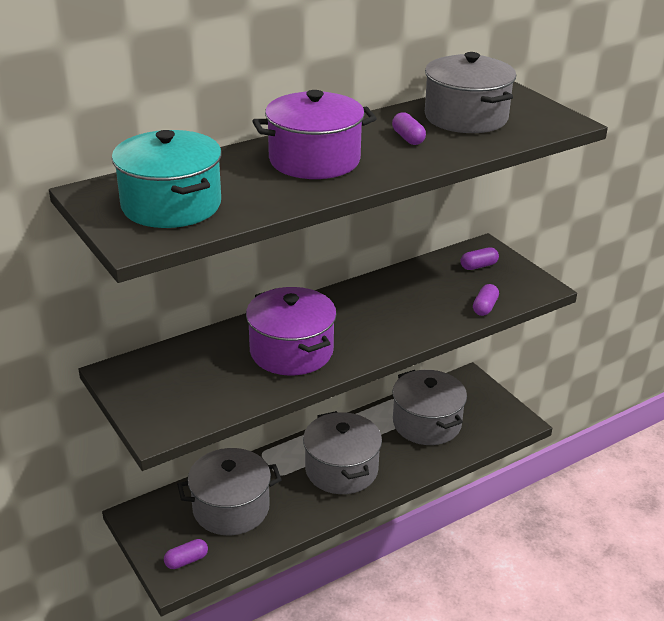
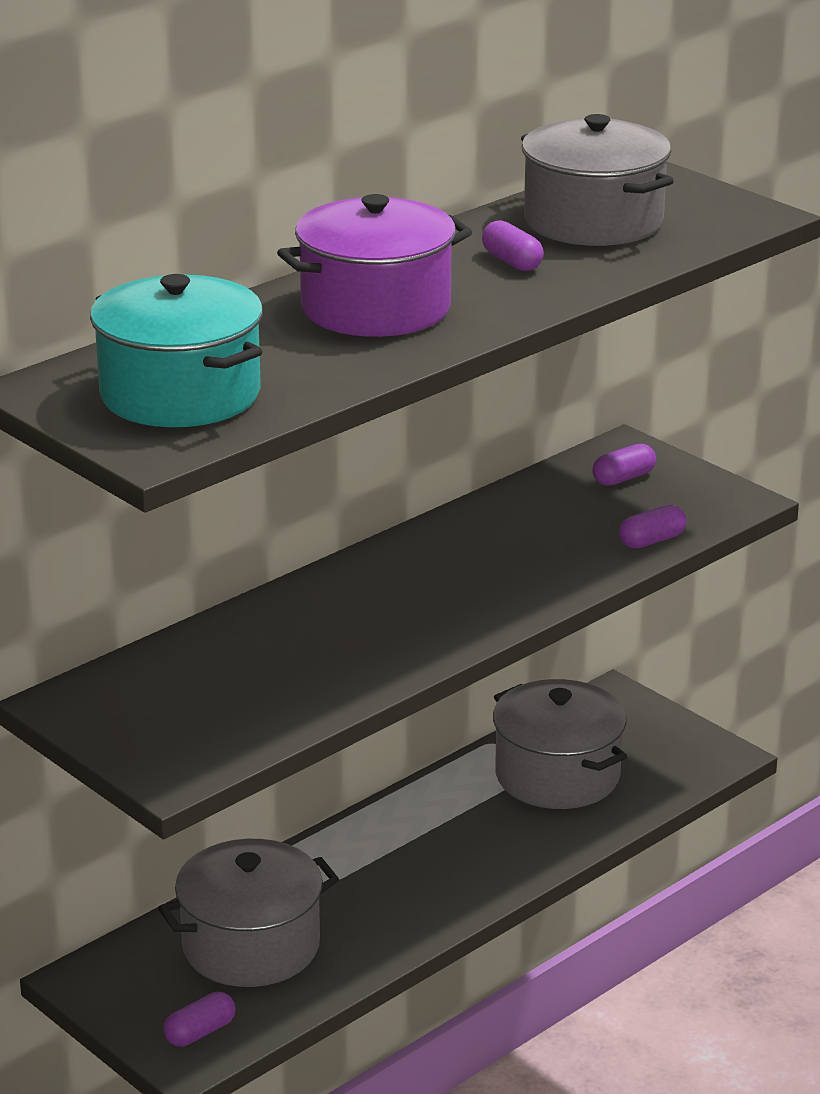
camera: 10 degrees left, 5 degrees down
purple pot [246,287,337,376] -> none
grey pot [303,411,382,494] -> none
purple capsule [473,284,499,316] -> purple capsule turned 45 degrees clockwise [619,505,687,548]

